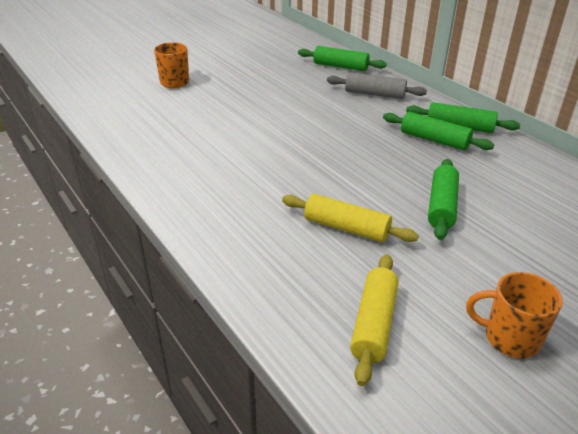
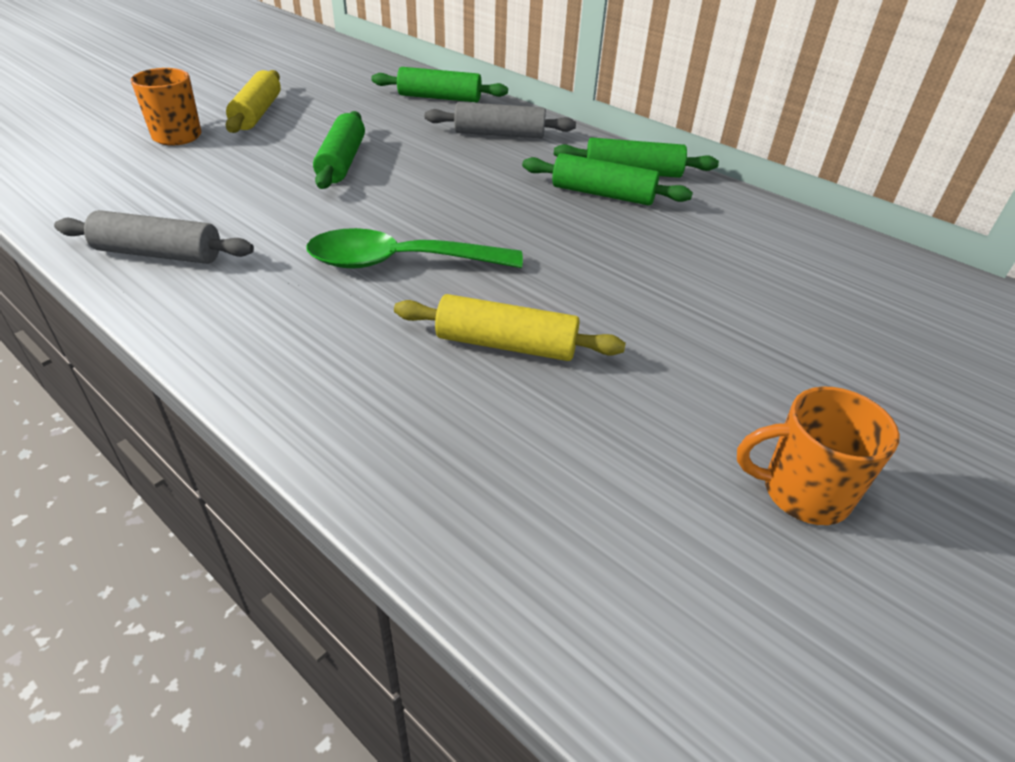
camera: 15 degrees left, 5 degrees up
yellow rolling pin [350,254,398,386] -> yellow rolling pin moved to [225,70,281,133]
green rolling pin [428,159,459,240] -> green rolling pin moved to [313,111,365,189]
none -> grey rolling pin [54,210,254,264]
none -> green spoon [306,228,523,269]

